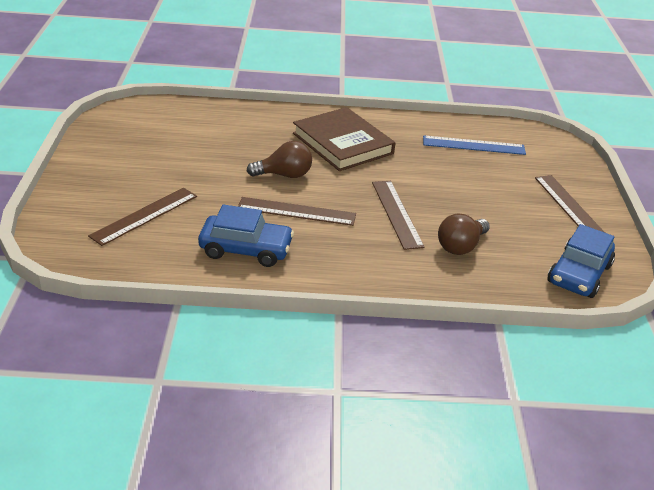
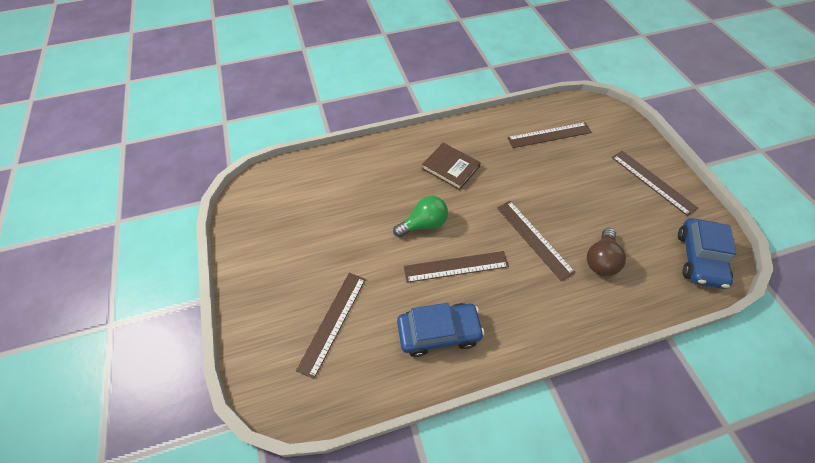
camera: 15 degrees left, 20 degrees up
brown light bulb [247,141,312,178] -> green light bulb [393,196,448,237]
brown book [293,107,395,171] -> brown book [422,143,481,190], size x0.64
blue ruler [423,136,526,155] -> brown ruler [507,122,592,148]

